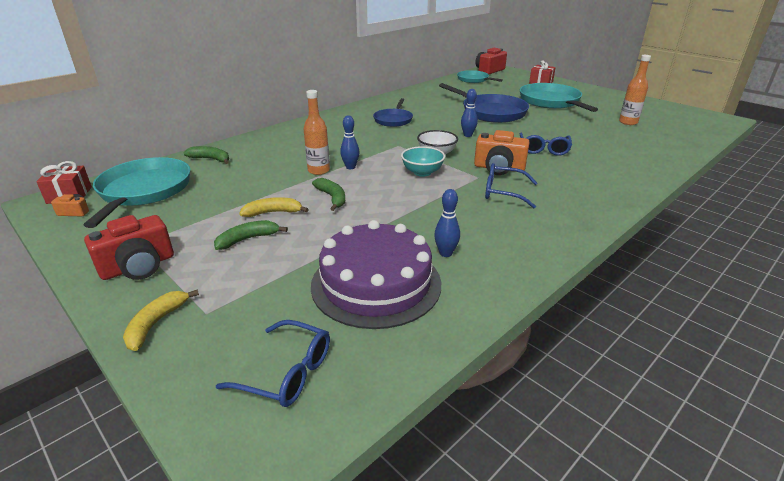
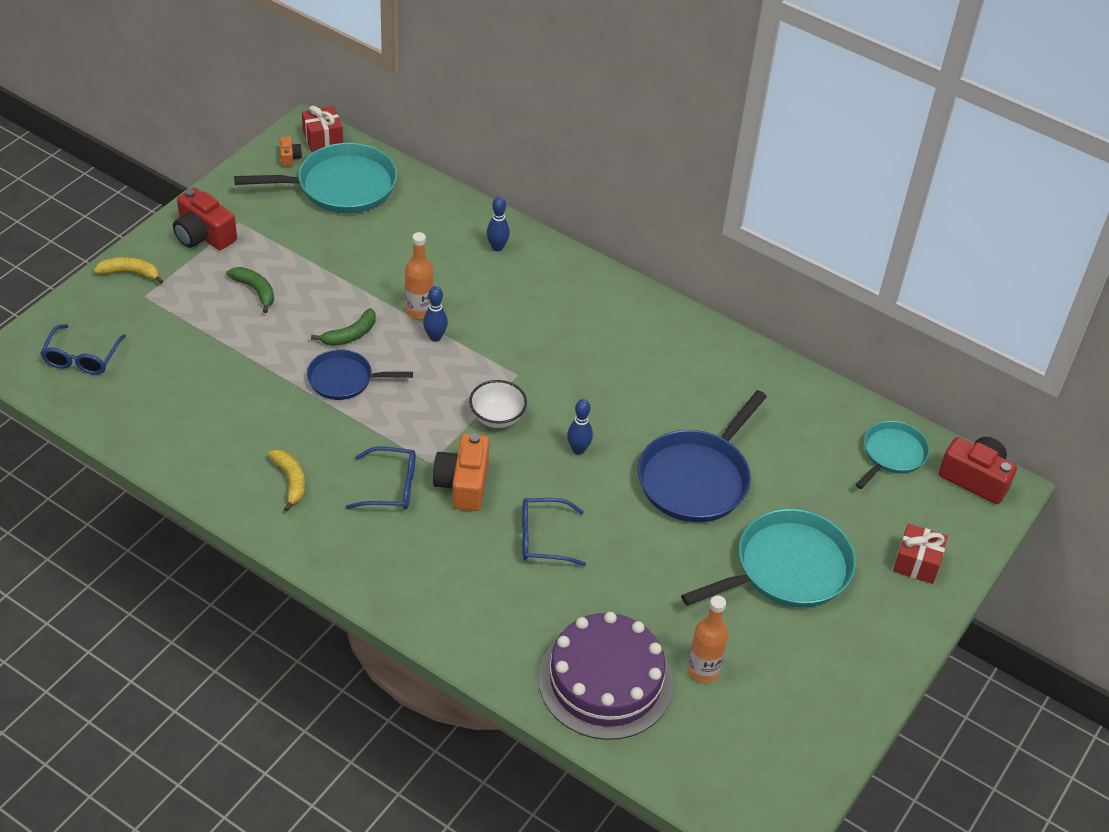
camera: 75 degrees right, 15 degrees up
green banana [184,146,229,164] -> none
yellow banana [239,197,309,217] -> yellow banana moved to [268,449,305,512]
purple cake [311,220,441,329] -> purple cake moved to [538,612,673,740]
blue pan [373,98,413,127] -> blue pan moved to [307,349,413,400]
turquoise bowl [401,146,445,177] -> none
blue bowling pin [434,189,460,257] -> blue bowling pin moved to [487,197,510,252]
blue glasses [485,163,537,208] -> blue glasses turned 90 degrees clockwise [346,447,416,510]

